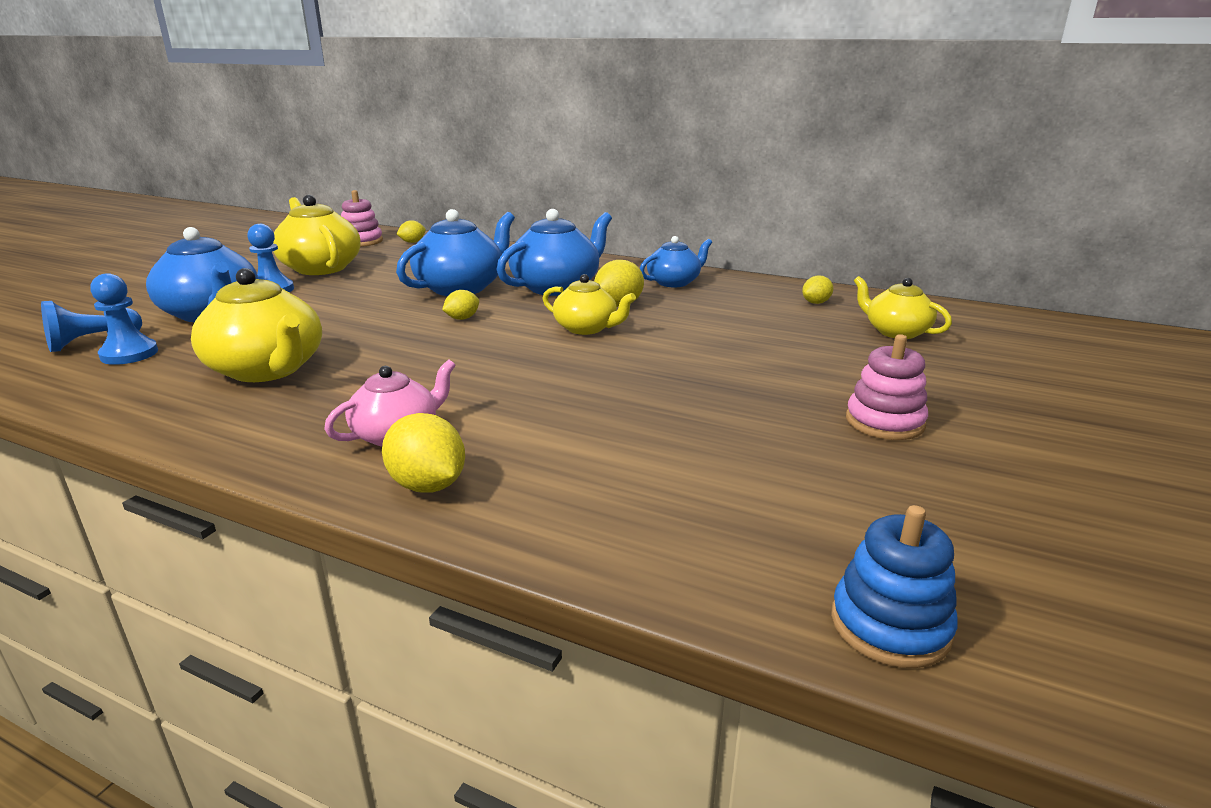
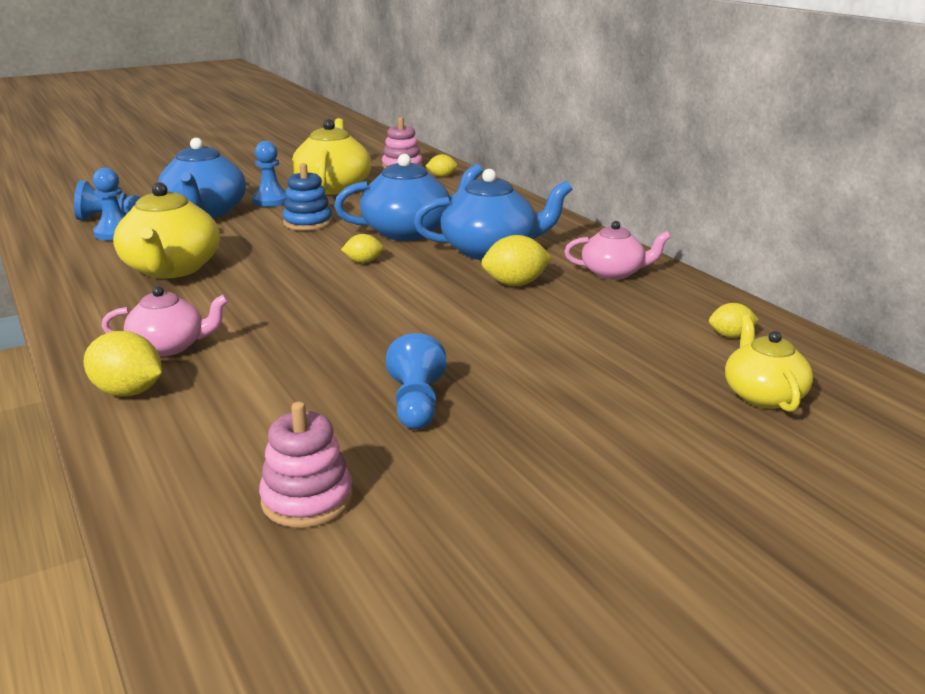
camera: 35 degrees right, 0 degrees up
yellow lemon [382,413,465,493] -> yellow lemon turned 60 degrees counterclockwise [84,331,162,396]
yellow teapot [542,274,636,335] -> none
blue teapot [640,236,712,287] -> pink teapot [564,221,671,280]
blue stacking toy [831,505,958,668] -> blue stacking toy moved to [282,163,332,231]
pink stacking toy [846,334,928,440] -> pink stacking toy moved to [259,402,353,528]
none -> blue pawn [386,333,446,429]

